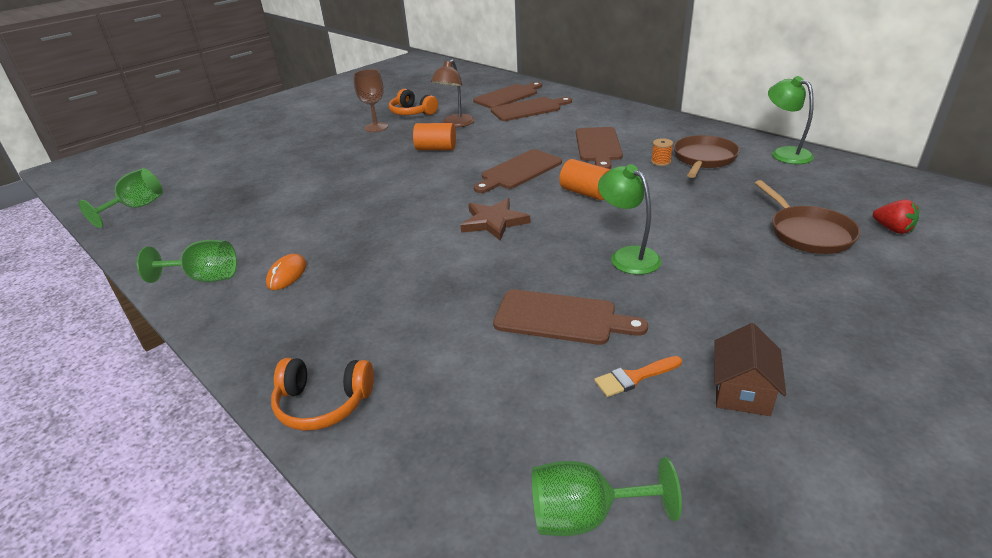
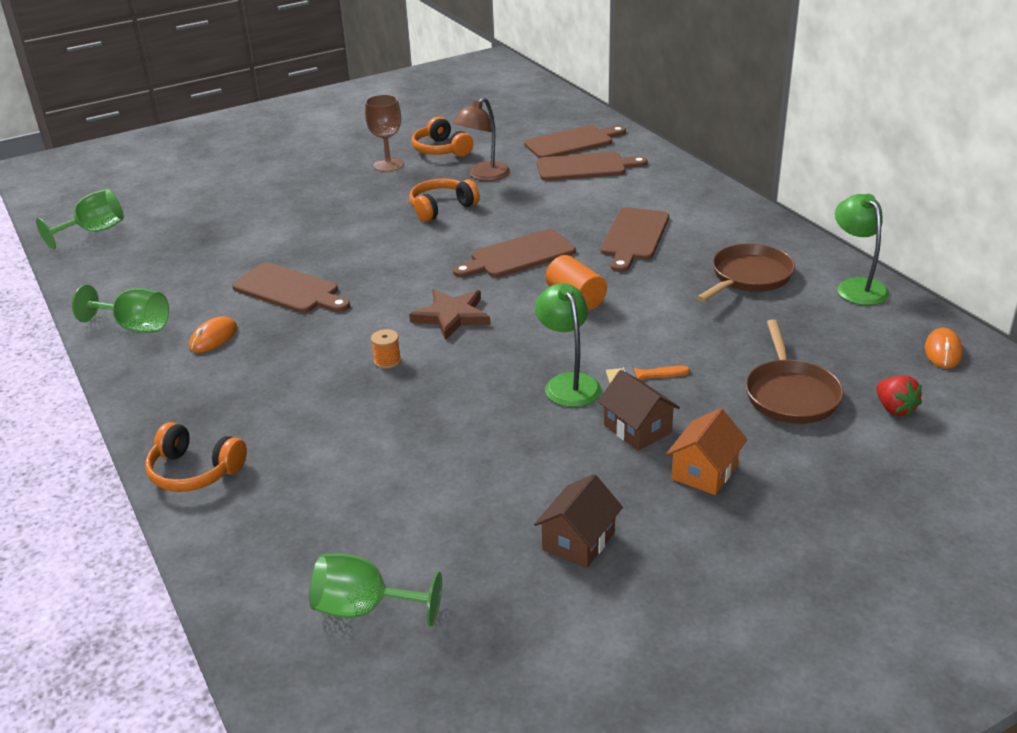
camera: 15 degrees right, 0 degrees up
orange cylinder [413,123,456,150] -> orange headphones [409,179,480,222]
brown cutting board [493,290,648,345] -> brown cutting board moved to [232,262,350,313]
orange brush [594,356,682,397] -> orange brush moved to [606,366,690,383]
orange spool [651,138,673,166] -> orange spool moved to [371,329,401,369]
none -> brown house [598,370,680,450]
none -> orange house [666,408,747,495]
none -> orange mouse [925,328,963,369]

